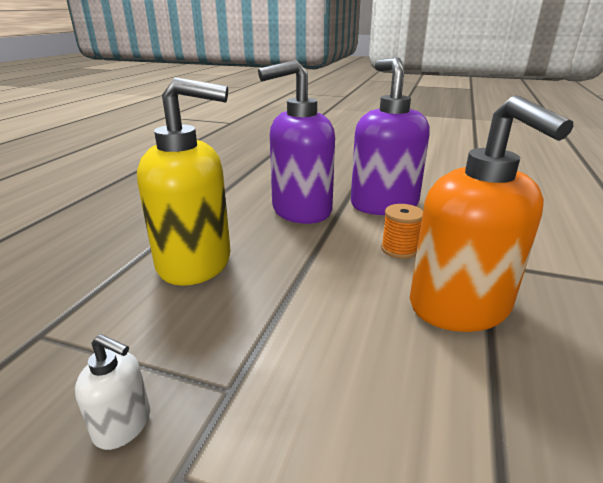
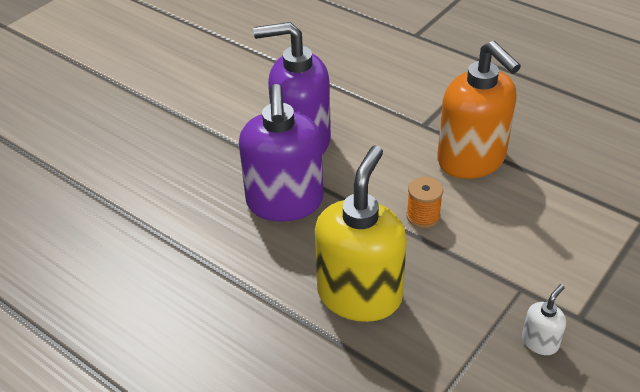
camera: 70 degrees left, 15 degrees up
orange spool [381,204,423,259] -> orange spool moved to [406,177,443,228]
orange soap dispenser [410,95,573,332] -> orange soap dispenser turned 60 degrees clockwise [437,41,521,179]

